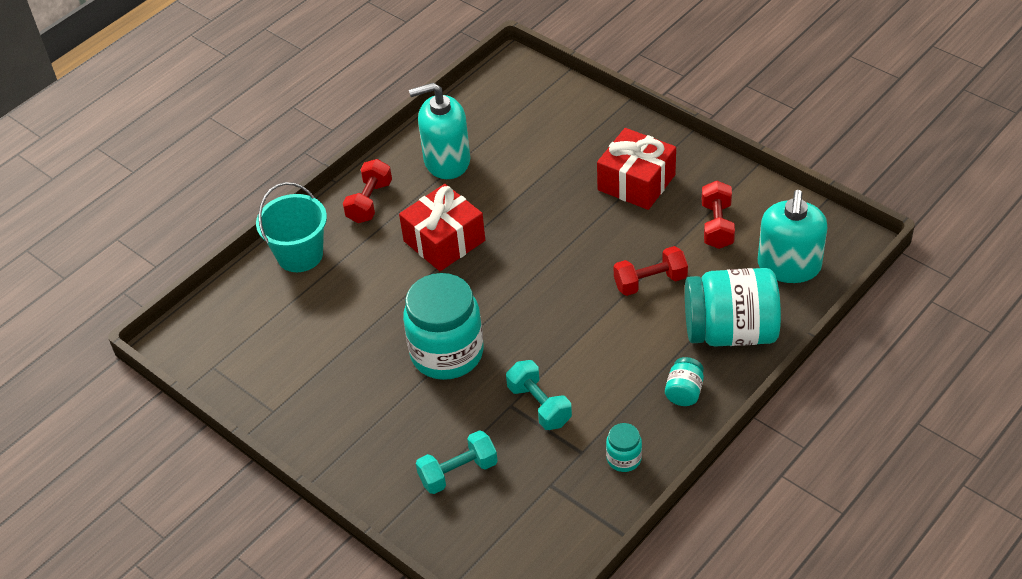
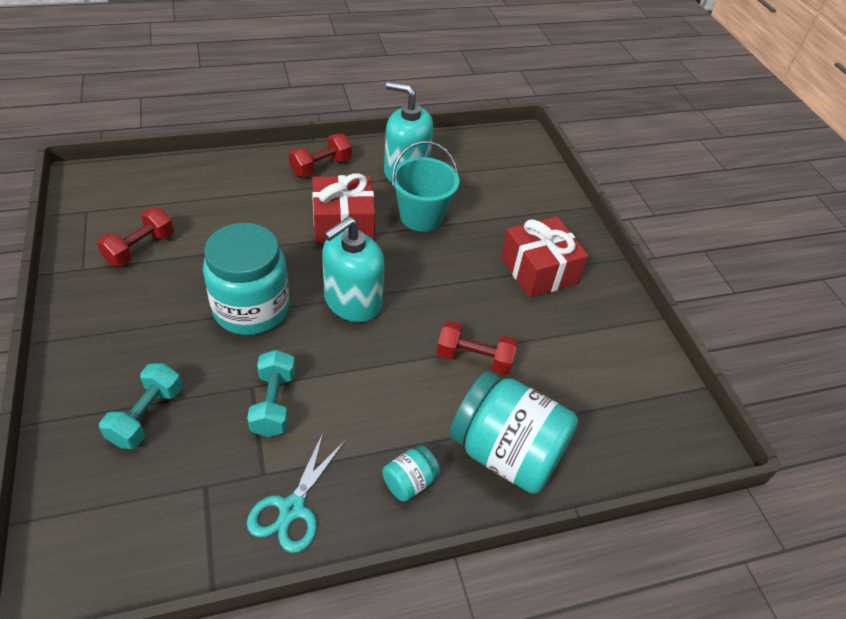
camera: 25 degrees right, 0 degrees up
turquoise bucket [256,182,327,272] -> turquoise bucket moved to [392,141,459,232]
turquoise dumbbell [416,430,498,494] -> turquoise dumbbell turned 75 degrees counterclockwise [99,363,182,449]
turquoise jar [606,423,642,472] -> turquoise scissors [247,433,345,553]
red dumbbell [702,181,735,249] -> red dumbbell moved to [97,208,174,267]
turquoise soap dispenser [758,190,828,283] -> turquoise soap dispenser moved to [322,216,384,322]

